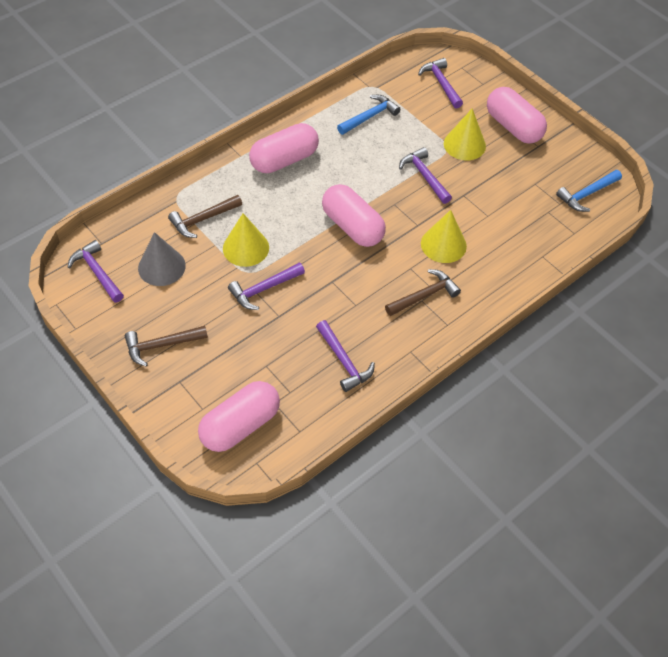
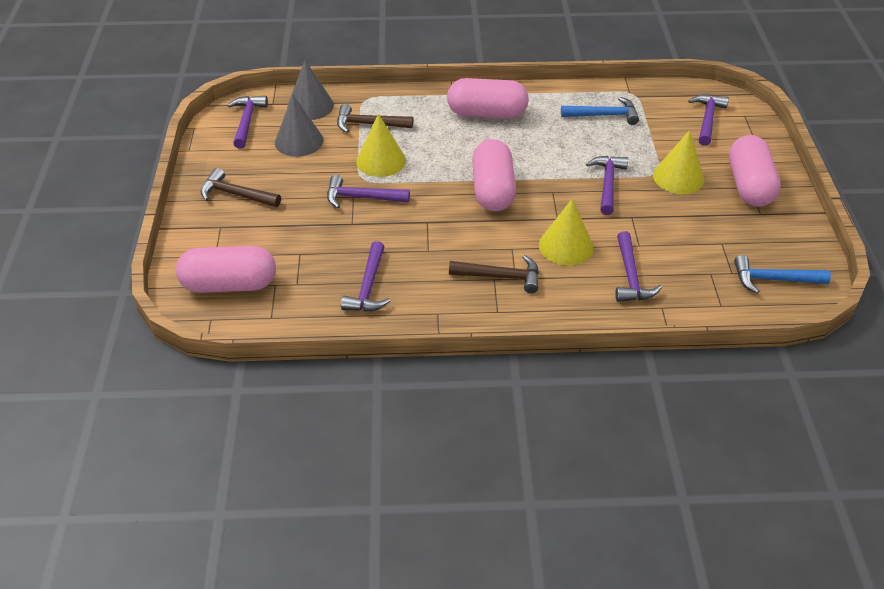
camera: 40 degrees right, 10 degrees down
none -> grey cone [287,60,334,120]
none -> purple hammer [615,231,662,302]

